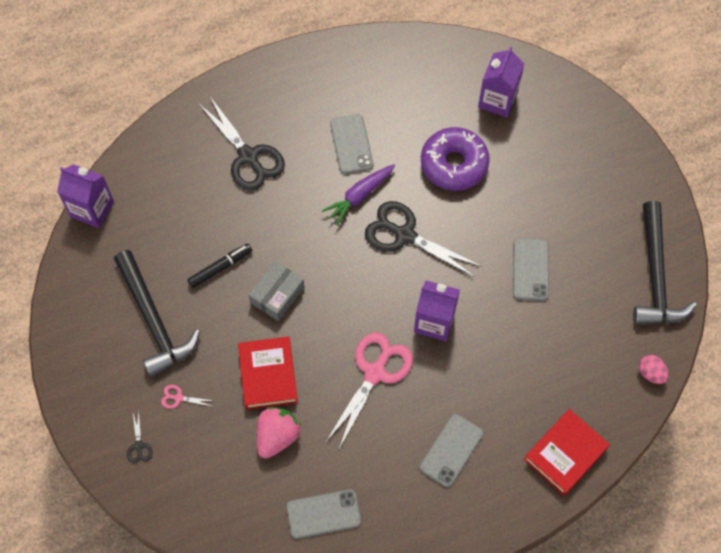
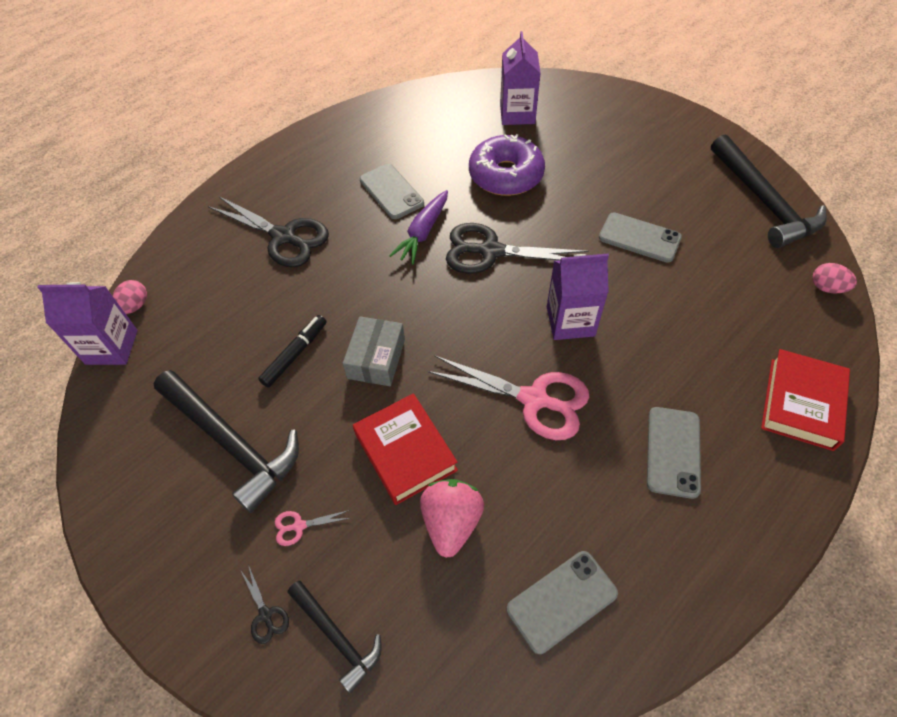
camera: 20 degrees left, 10 degrees down
pink scissors [326,332,413,449] -> pink scissors turned 105 degrees clockwise [428,356,589,440]
grey phone [513,238,549,301] -> grey phone turned 45 degrees counterclockwise [599,213,682,263]
none -> pink egg [113,280,147,314]
none -> black hammer [288,581,382,693]

